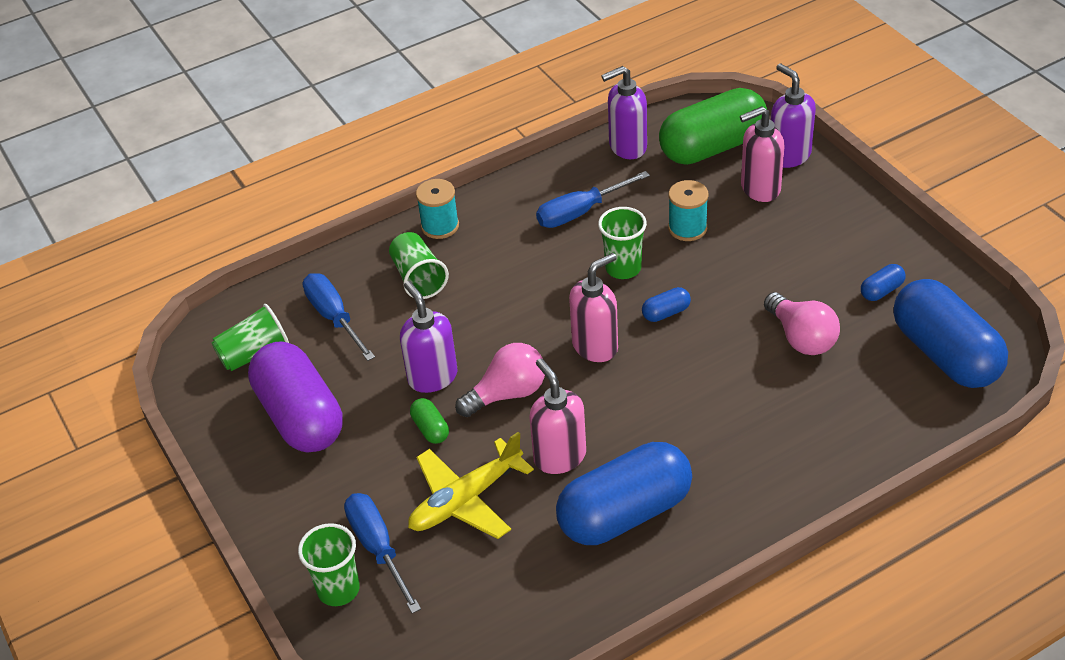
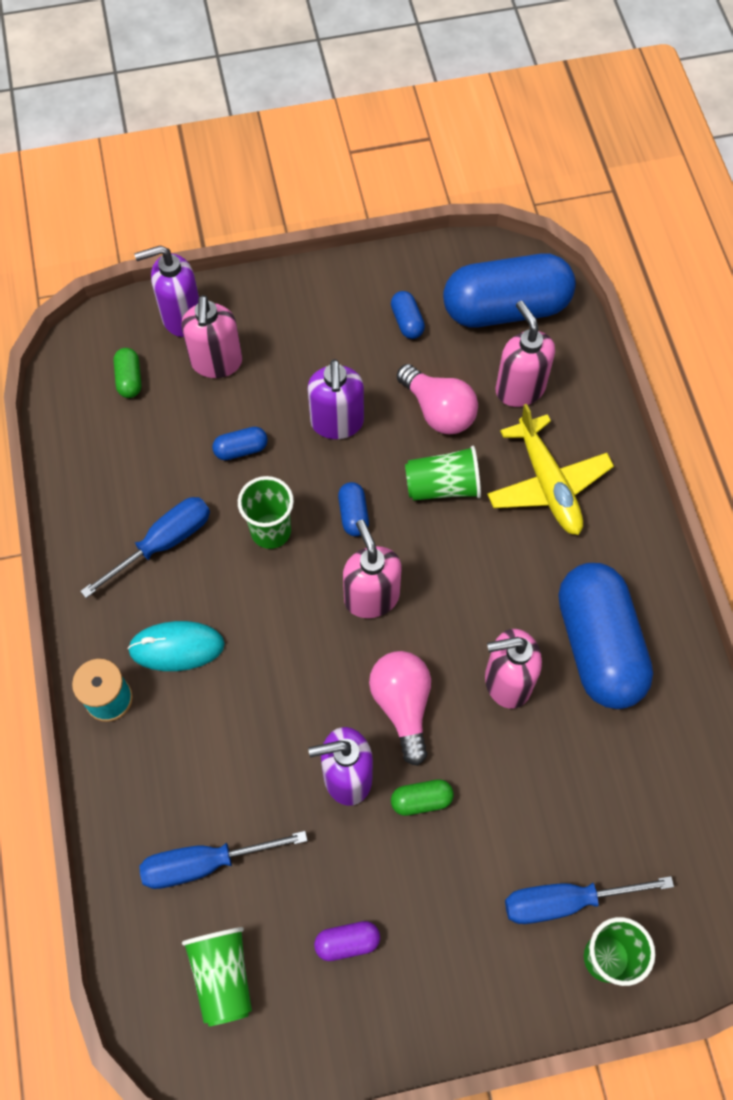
camera: 75 degrees left, 20 degrees up
purple capsule [248,341,343,453] -> purple capsule [314,921,380,961], size x0.40
green cup [389,232,449,299] -> green cup moved to [405,446,481,501]
yellow plane [408,432,534,539] -> yellow plane moved to [487,404,614,535]
blue screwdriver [536,171,650,228] -> blue screwdriver turned 120 degrees counterclockwise [80,497,210,598]
purple soap dispenser [601,66,647,159] -> purple soap dispenser moved to [308,359,364,439]
green capsule [659,88,767,165] -> green capsule [113,348,141,398], size x0.40
turquoise spool [668,180,708,241] -> blue capsule [212,427,268,460]
pink light bulb [764,292,840,355] -> pink light bulb turned 60 degrees clockwise [397,364,478,434]
none -> turquoise mouse [127,621,225,671]
none -> pink soap dispenser [495,301,555,407]

